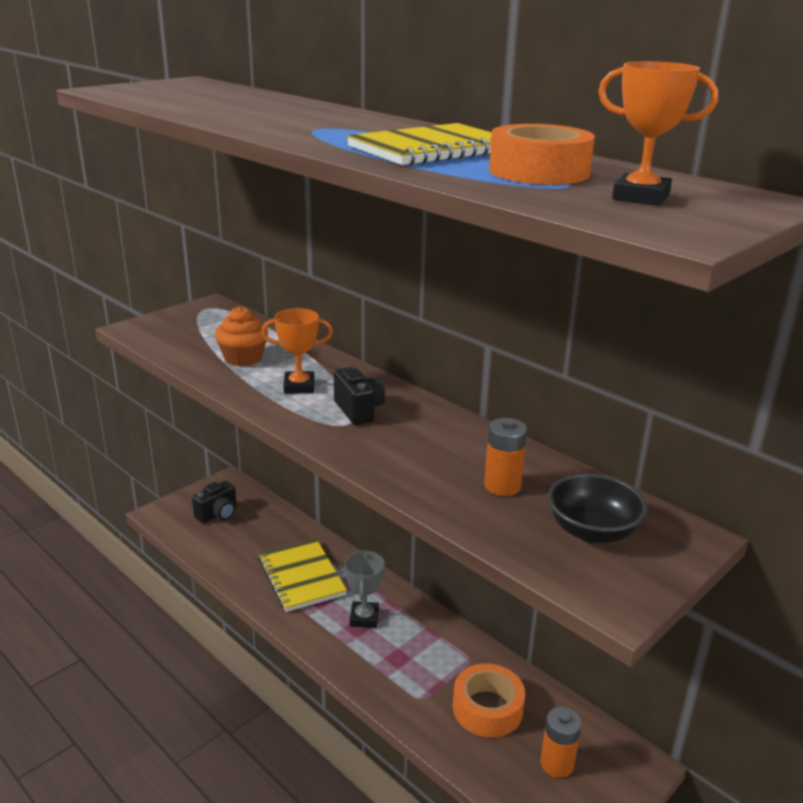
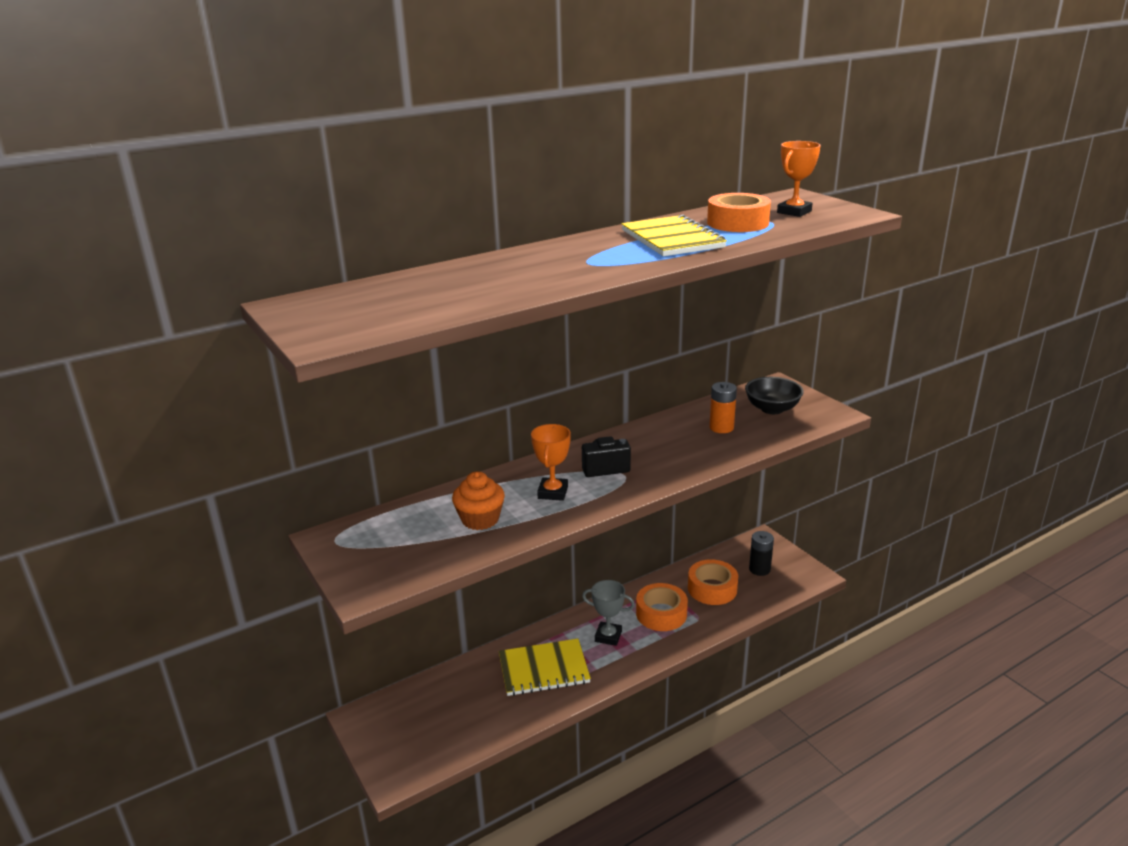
camera: 75 degrees left, 0 degrees up
black camera [192,480,237,523] -> none
orange battery [541,707,582,778] -> black battery [749,531,774,576]
none -> orange tape [636,583,688,631]

